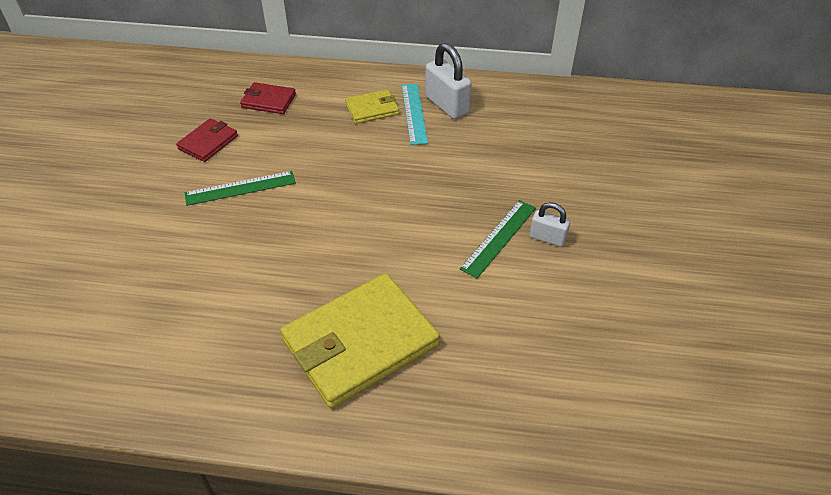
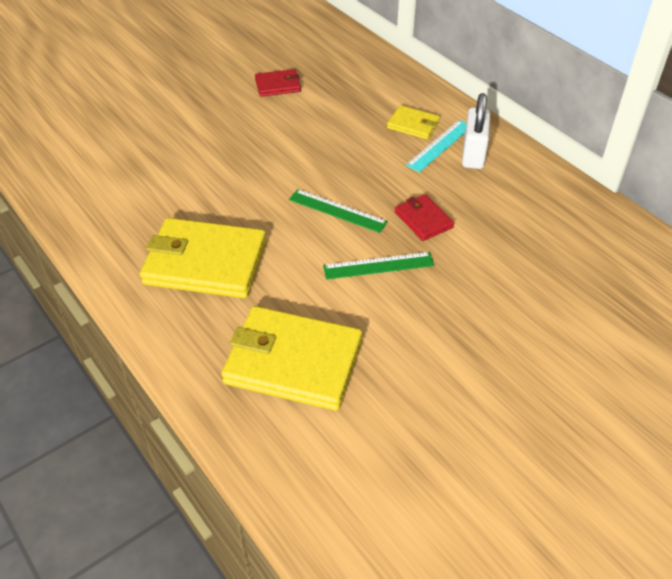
camera: 45 degrees right, 0 degrees up
green ruler [185,171,296,206] -> green ruler moved to [289,189,388,233]
red wallet [240,82,296,114] -> red wallet moved to [395,194,454,241]
white padlock [530,202,570,247] -> none
none -> yellow wallet [221,306,362,411]

